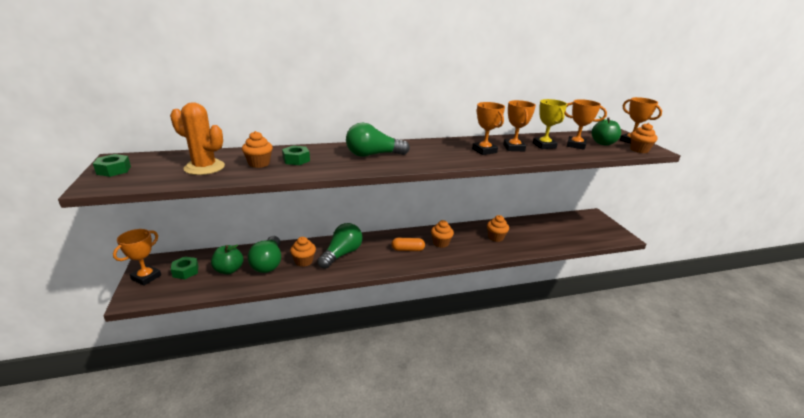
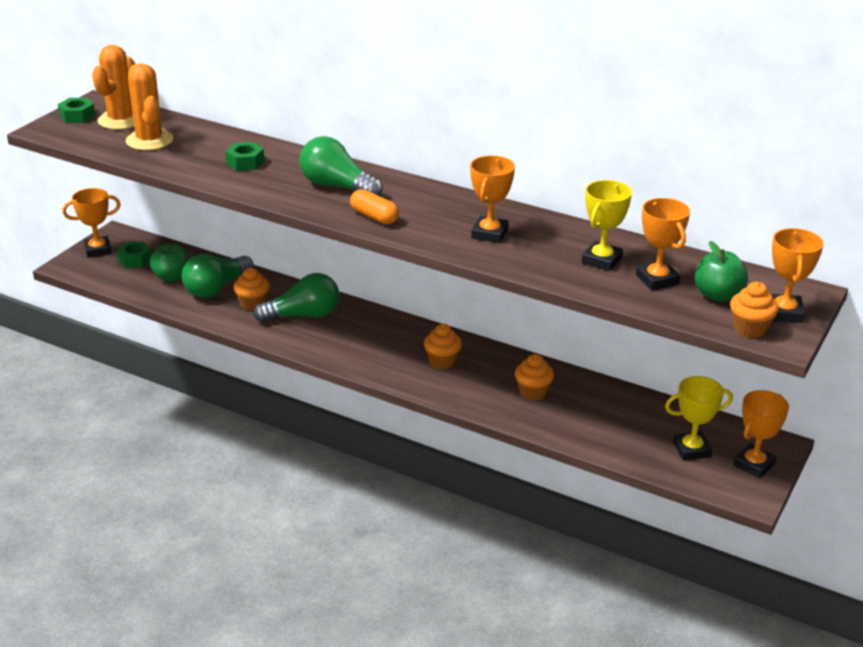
camera: 45 degrees right, 5 degrees up
orange cupcake [242,131,273,168] -> none
orange capsule [391,238,425,251] -> orange capsule moved to [350,189,399,225]
orange trophy [503,100,536,151] -> orange trophy moved to [734,390,789,478]
none -> orange cactus [92,45,135,130]
none -> yellow trophy [665,376,733,461]

